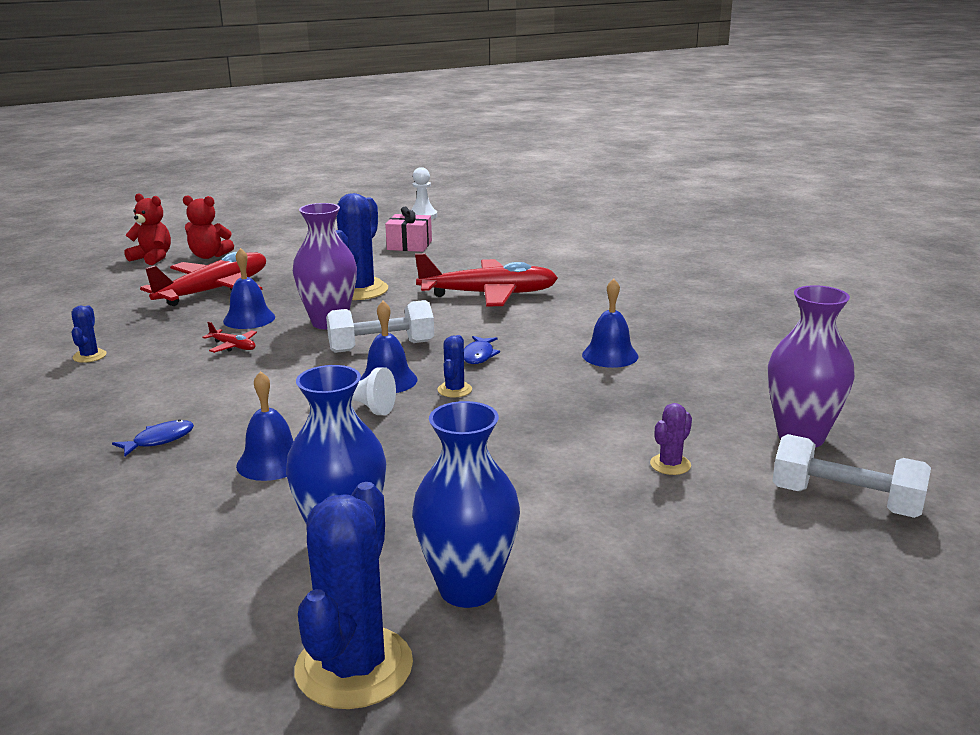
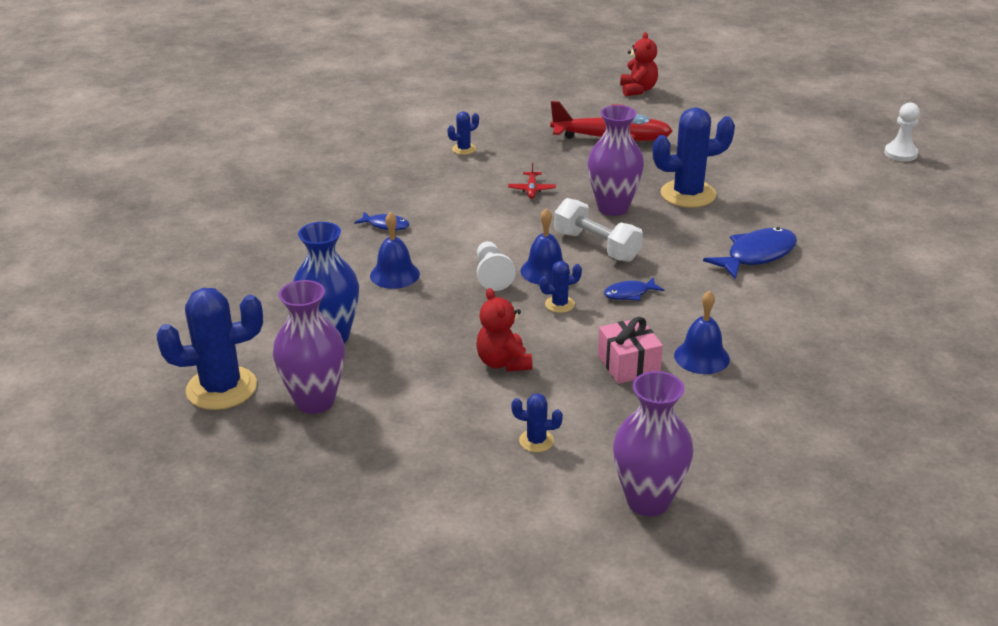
camera: 60 degrees right, 10 degrees up
red teddy bear [183,195,234,259] -> red teddy bear moved to [476,288,532,372]
blue bell [223,248,275,329] -> none
pink gift [385,207,432,252] -> pink gift moved to [598,317,663,384]
blue vase [412,401,520,608] -> purple vase [273,280,345,414]
red plane [415,253,558,307] -> blue fish [703,227,797,279]
purple cactus [650,403,692,475] -> blue cactus [511,393,563,452]
white dumbbell [773,434,931,518] -> none

